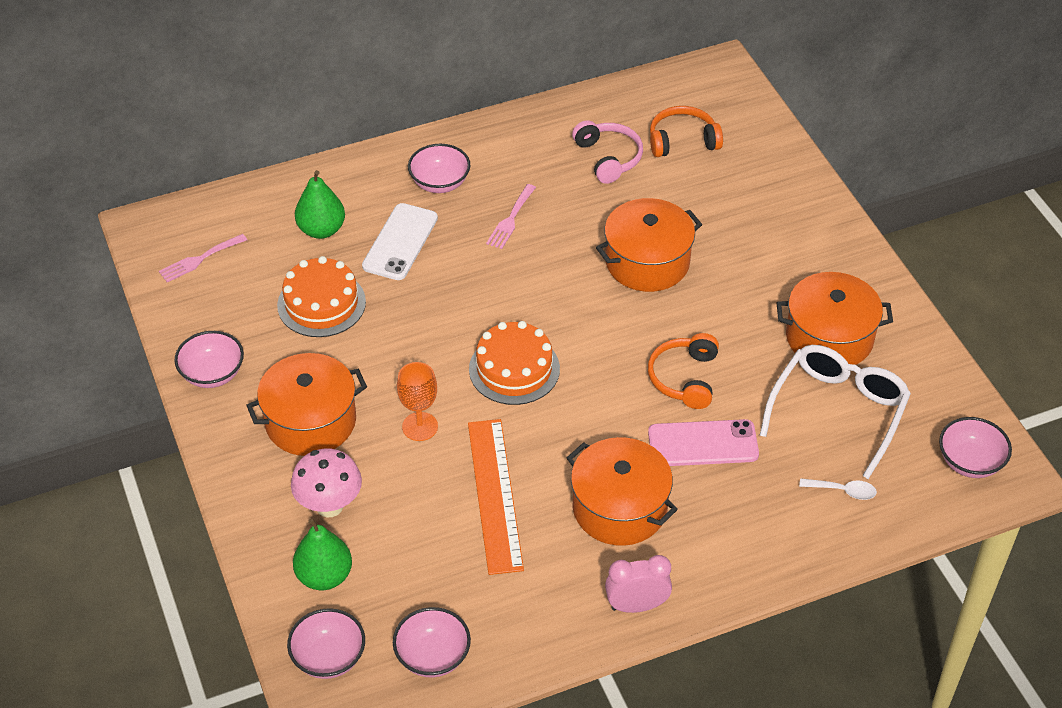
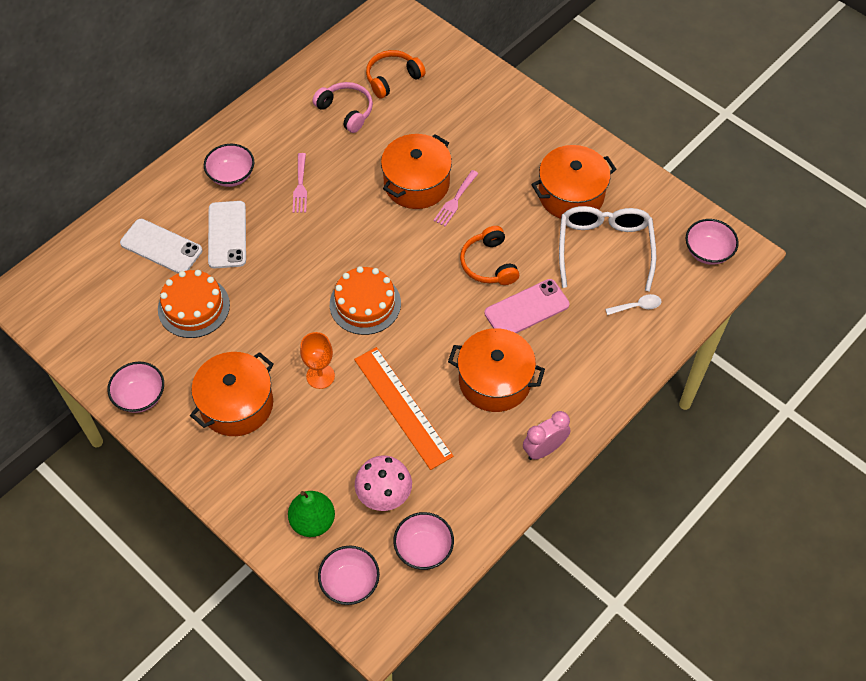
camera: 25 degrees left, 10 degrees up
pink fork [159,234,247,282] -> pink fork moved to [433,170,479,227]
pink mushroom [291,449,362,518] -> pink mushroom moved to [355,456,412,511]
green pear [295,170,345,239] -> white phone [120,219,202,273]

